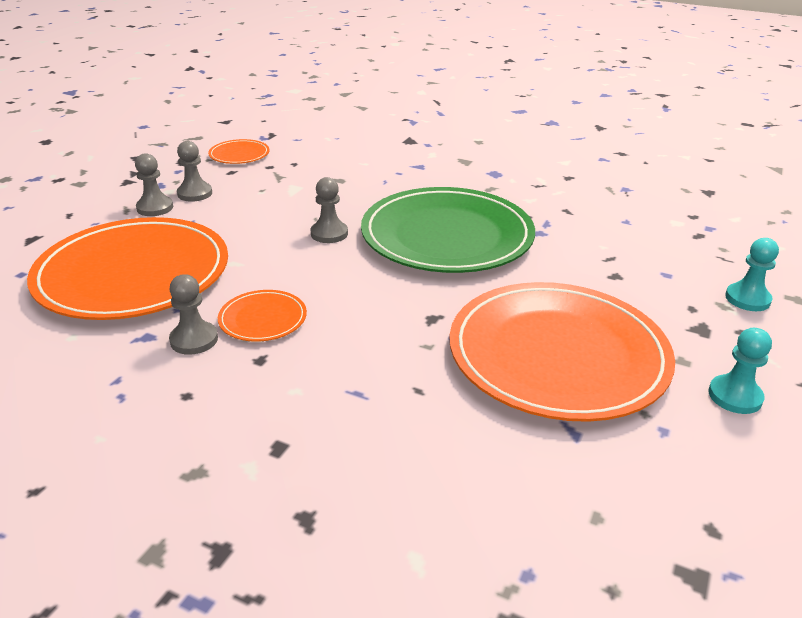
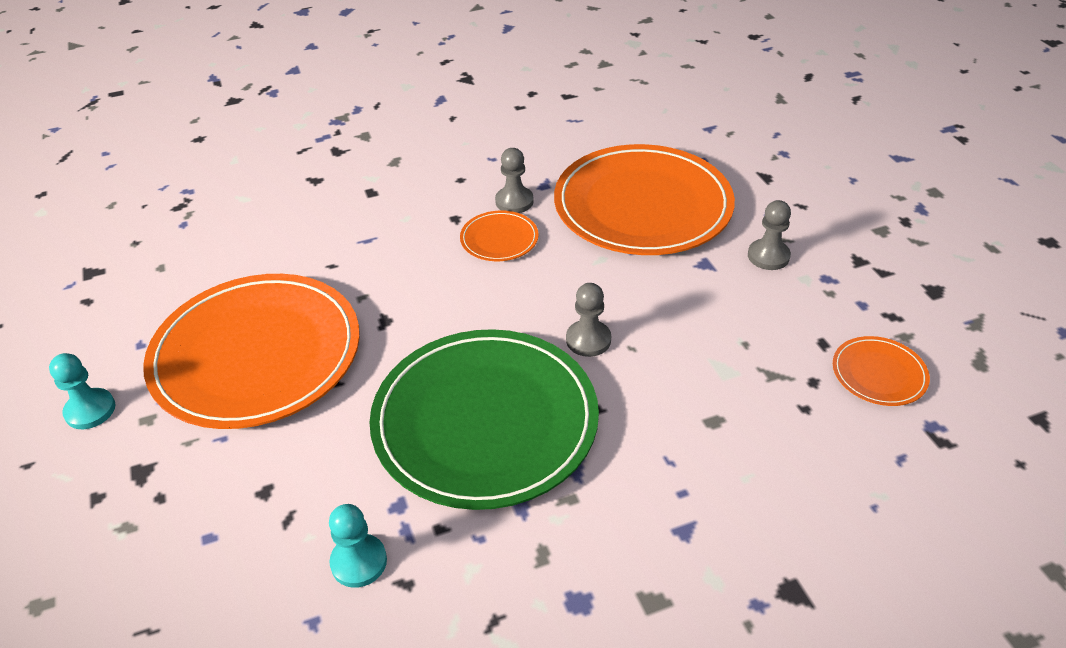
camera: 135 degrees right, 10 degrees up
grey pawn [177,141,212,202] -> none
turquoise pawn [725,238,779,311] -> turquoise pawn moved to [329,504,387,588]

